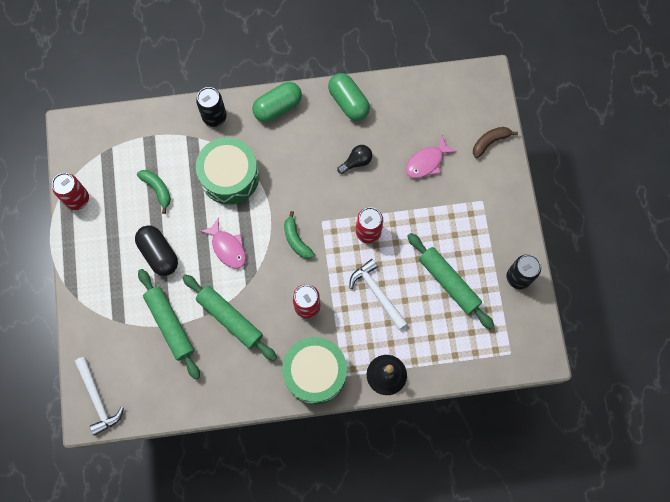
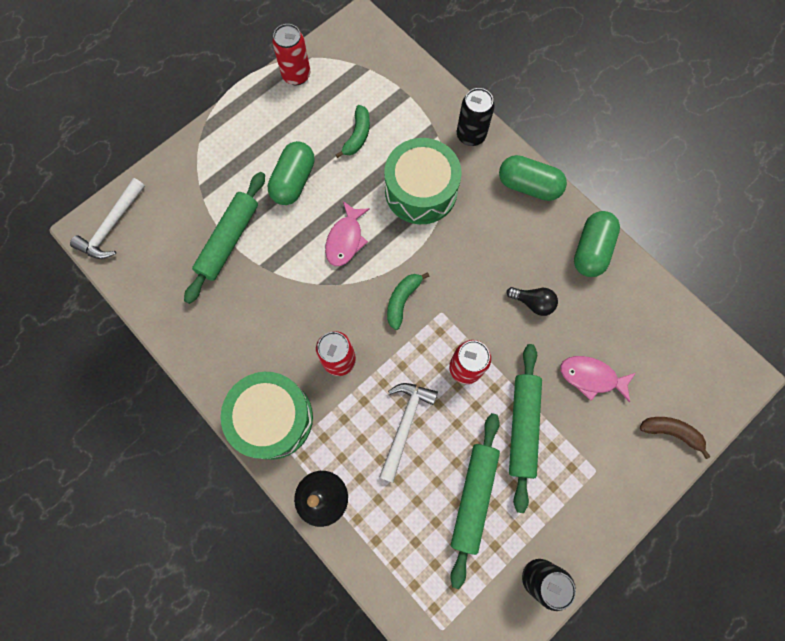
camera: 55 degrees right, 0 degrees up
black capsule [135,225,178,276] -> green capsule [267,141,315,205]
green rolling pin [182,274,277,361] -> green rolling pin moved to [509,344,542,513]

